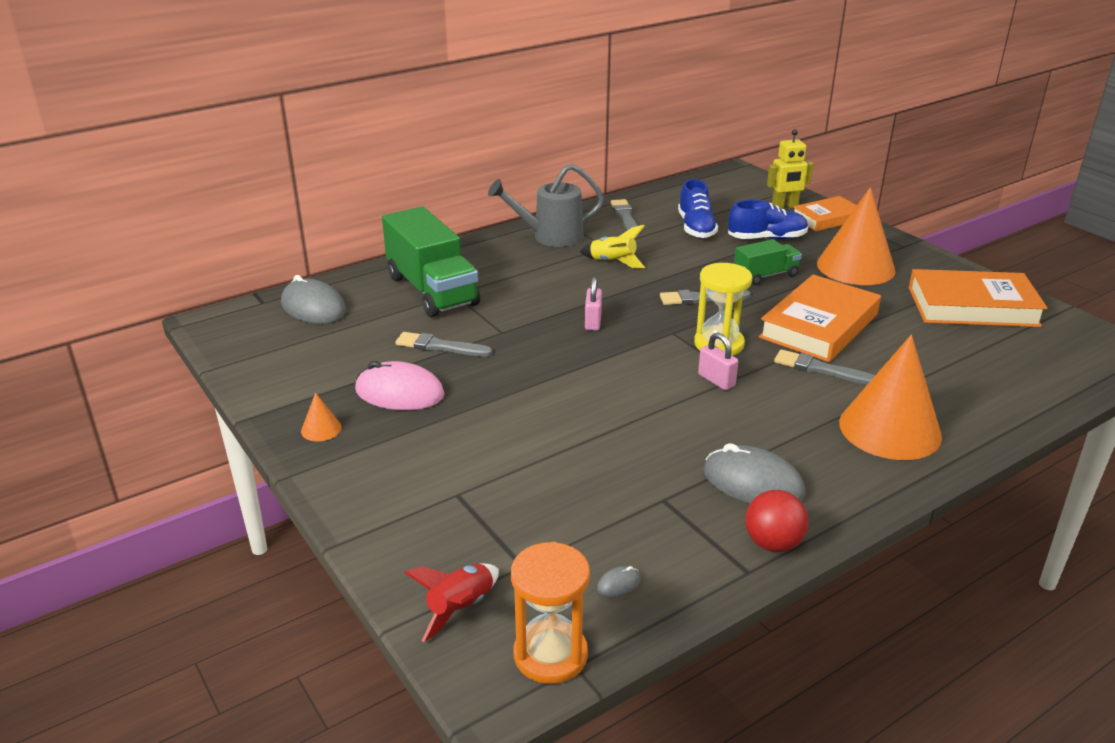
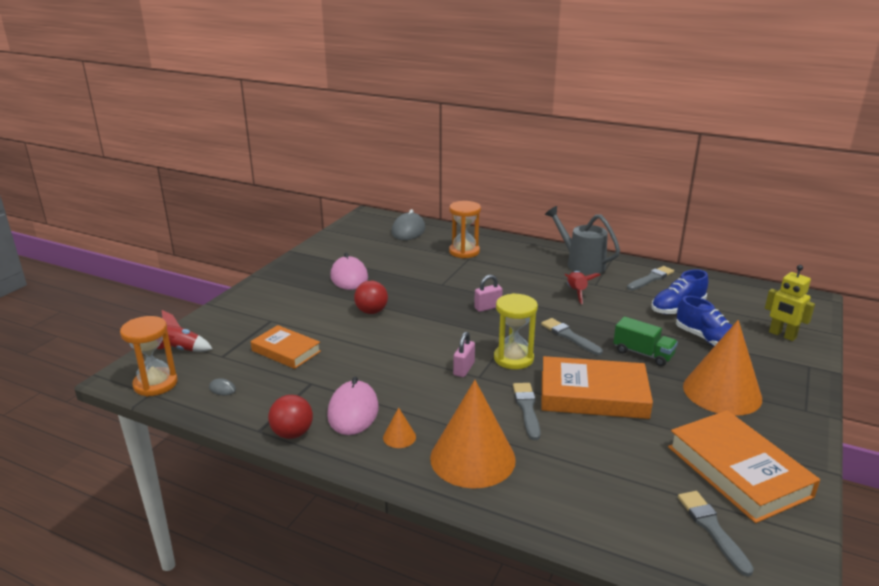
camera: 60 degrees right, 5 degrees down
orange cone [301,393,342,441] -> orange cone moved to [383,407,416,448]
green truck [382,206,480,317] -> orange hourglass [449,201,481,258]
grey brush [395,332,492,357] -> grey brush moved to [678,491,754,576]
yellow rocket [580,225,645,268] -> red rocket [564,271,600,304]
grey mouse [704,443,806,504] -> pink mouse [327,377,379,435]
orange book [793,196,857,231] -> orange book moved to [251,325,321,369]
none -> red ball [354,281,388,314]

